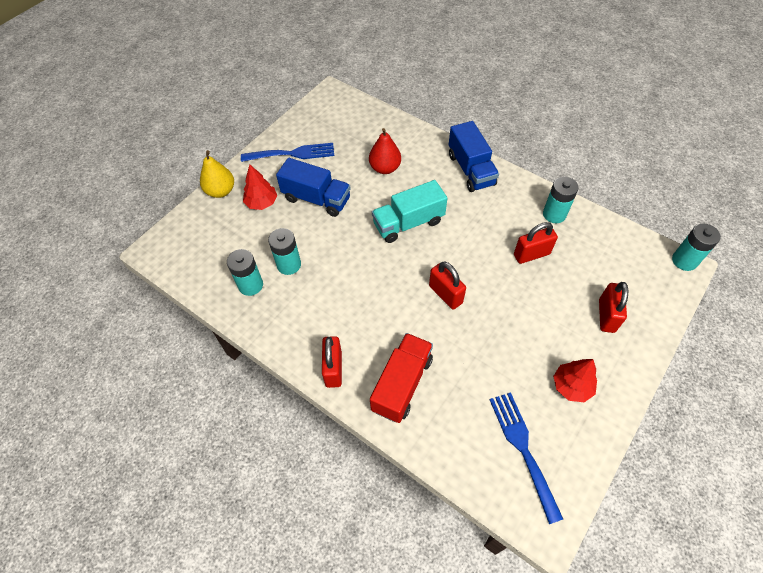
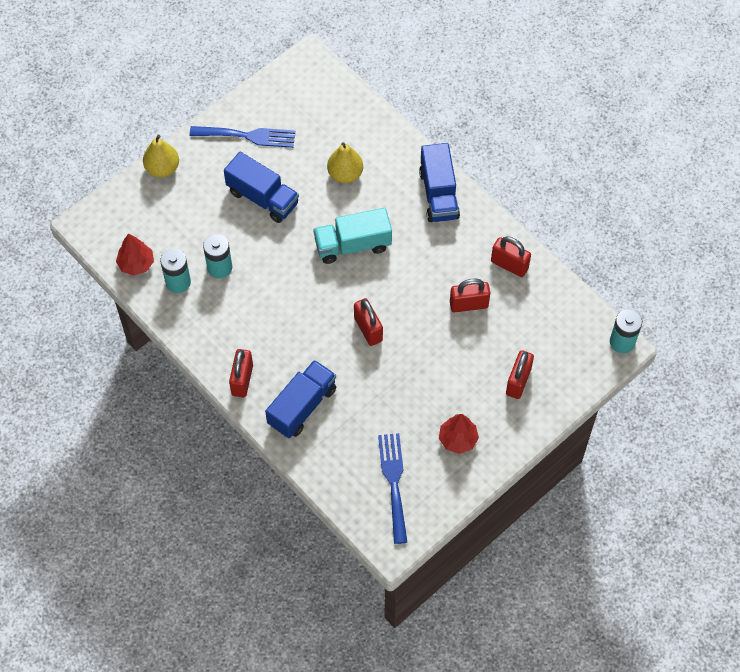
camera: 10 degrees right, 5 degrees up
red tree [243,164,277,210] -> red tree moved to [116,234,154,276]
red pear [369,128,401,174] -> yellow pear [327,142,363,183]
red truck [370,333,433,423] -> blue truck [265,360,336,438]
turquoise battery [543,177,579,223] -> red padlock [491,236,531,277]

